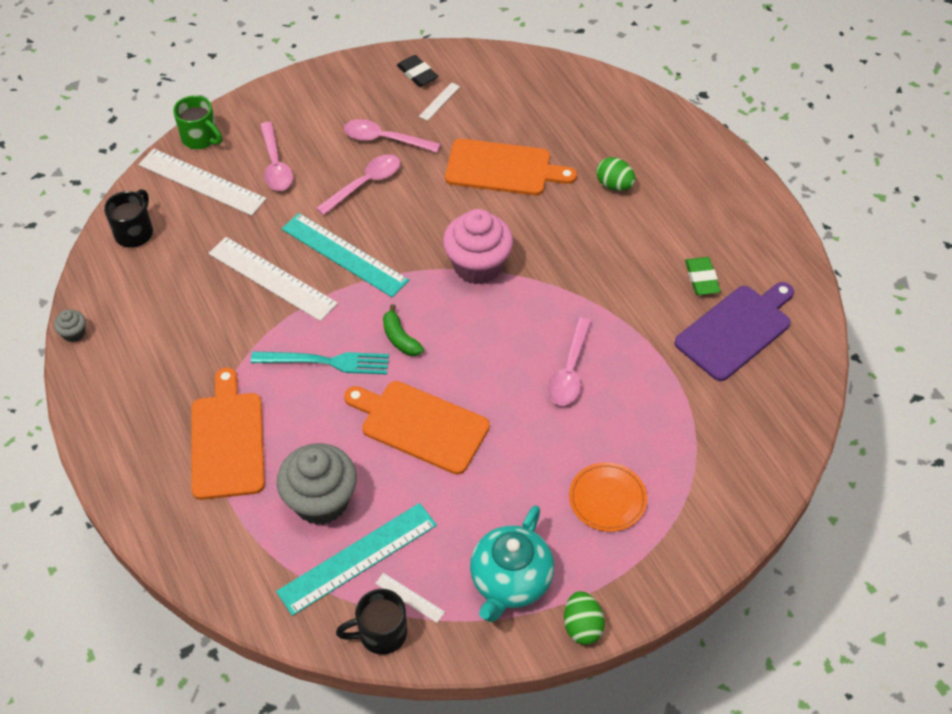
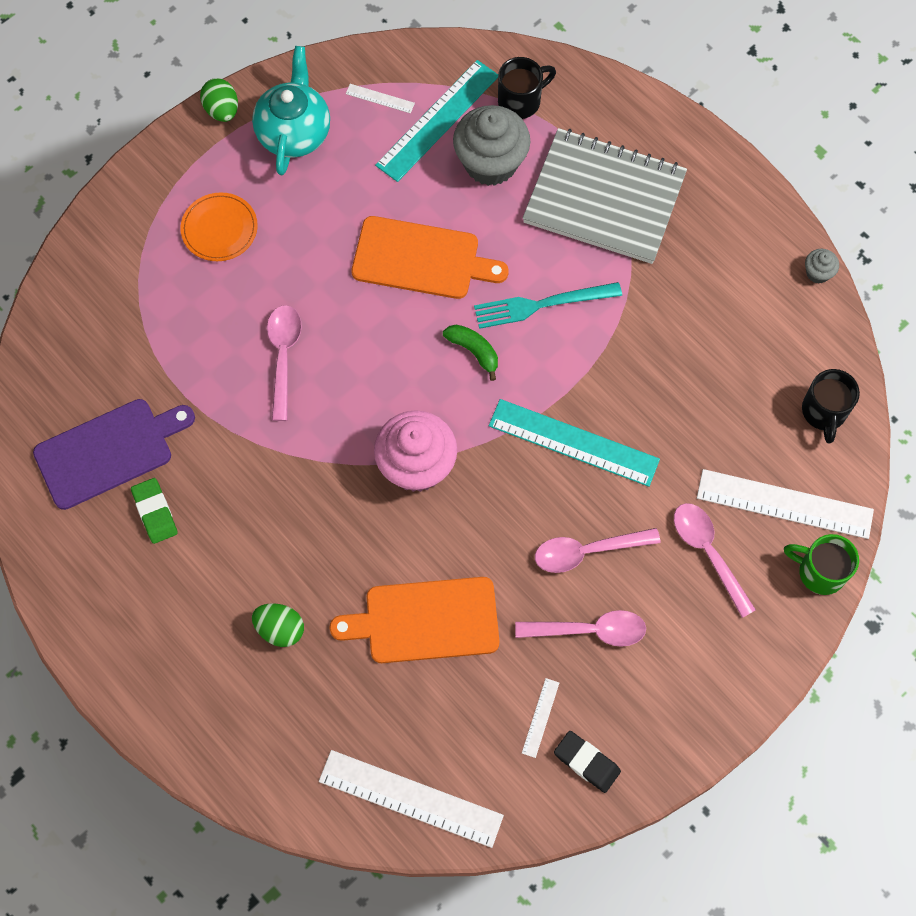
camera: 165 degrees right, 15 degrees up
orange cutting board [191,367,265,500] -> grey notebook [523,128,687,264]
white ruler [208,237,338,321] -> white ruler moved to [319,750,504,848]
pink spoon [316,154,400,216] -> pink spoon turned 45 degrees clockwise [535,528,661,573]
black mug [336,589,407,655] -> black mug moved to [498,57,556,119]
purple cutting board [674,282,794,381] -> purple cutting board turned 150 degrees counterclockwise [33,399,195,510]

